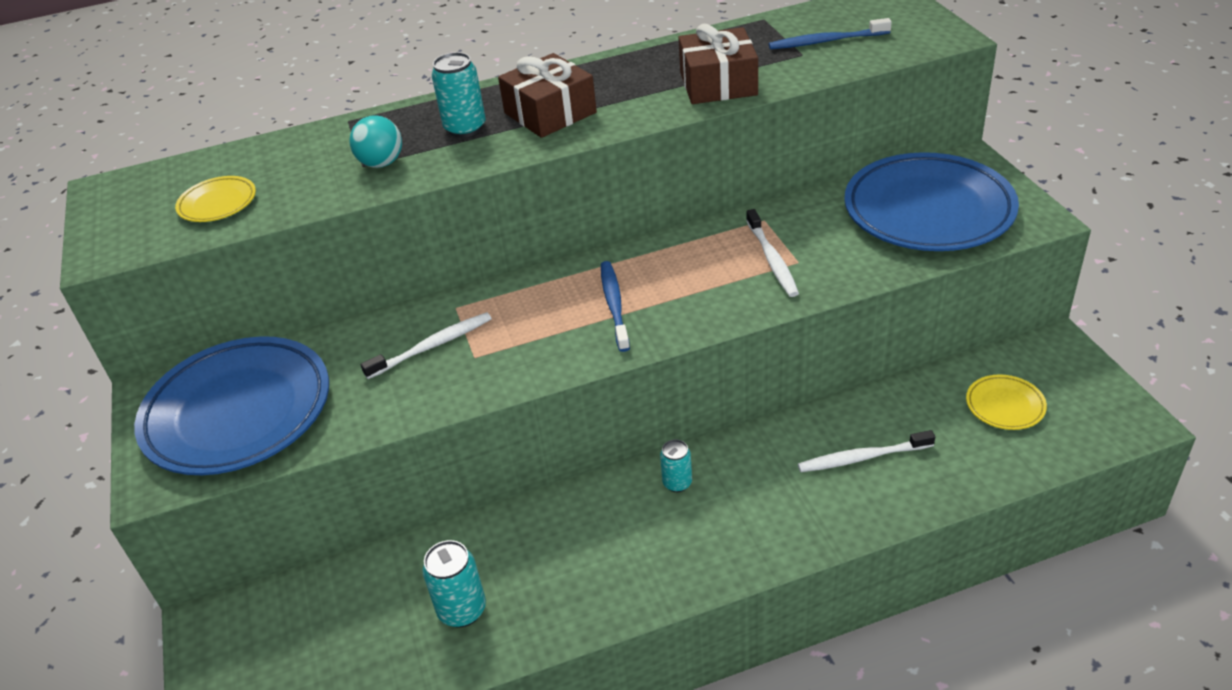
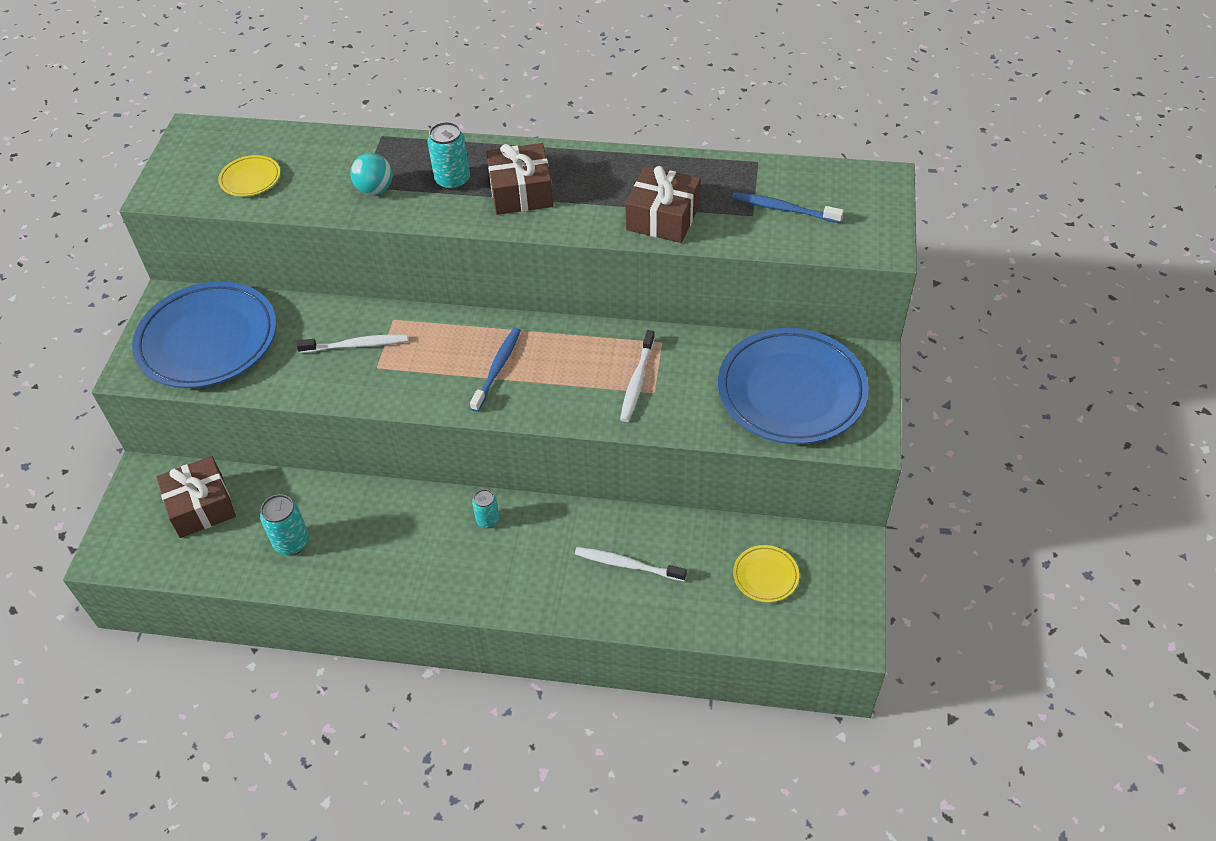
camera: 25 degrees right, 10 degrees up
none -> brown gift [156,456,236,538]

